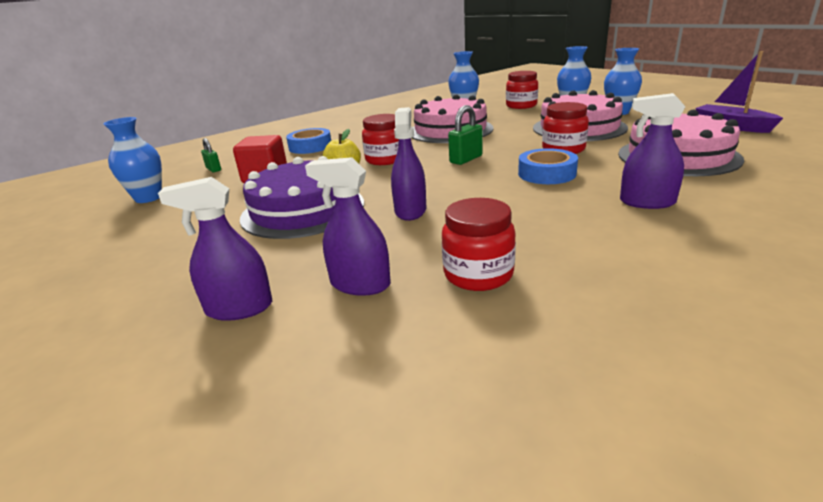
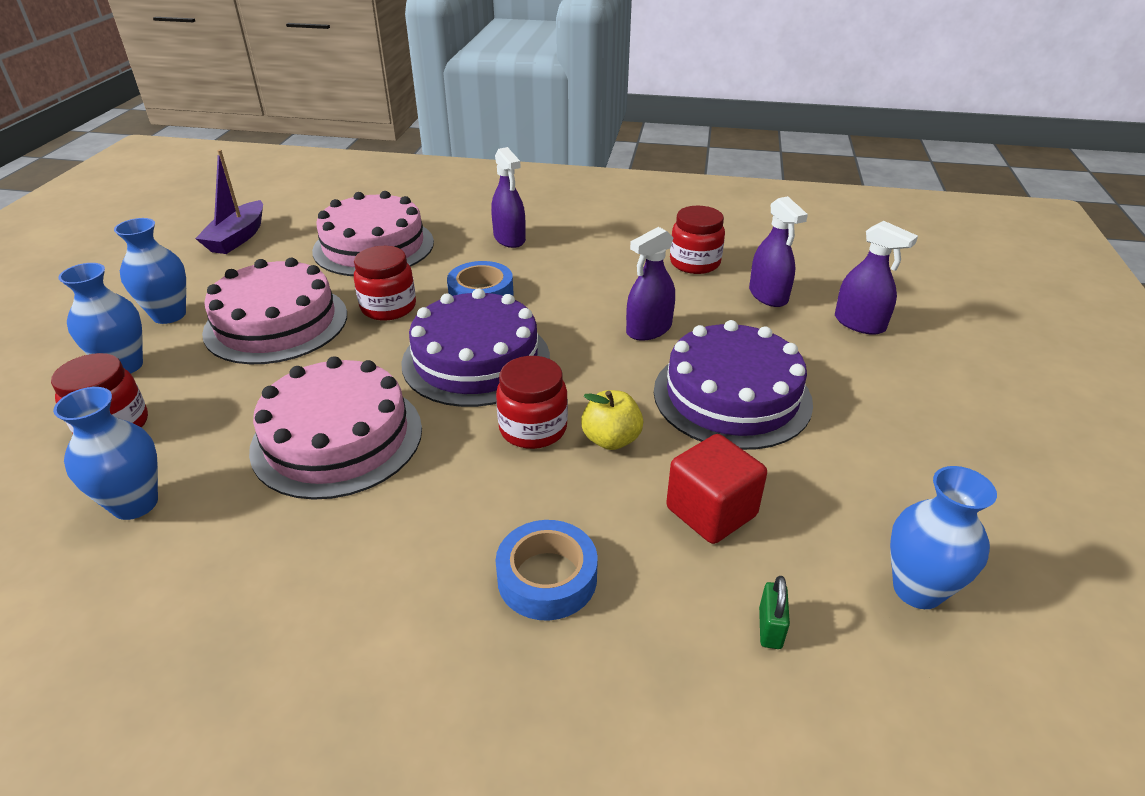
camera: 135 degrees left, 10 degrees up
green padlock [448,105,483,165] -> purple cake [401,289,550,407]

